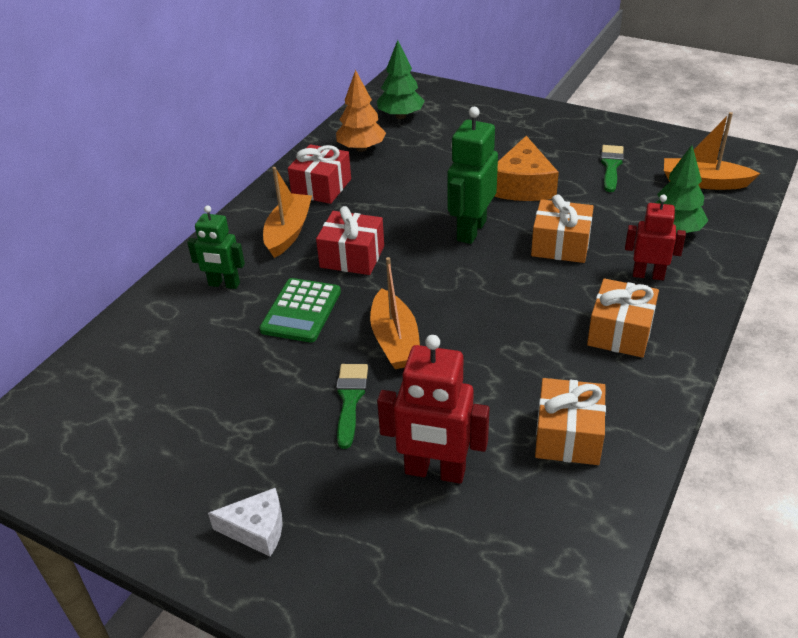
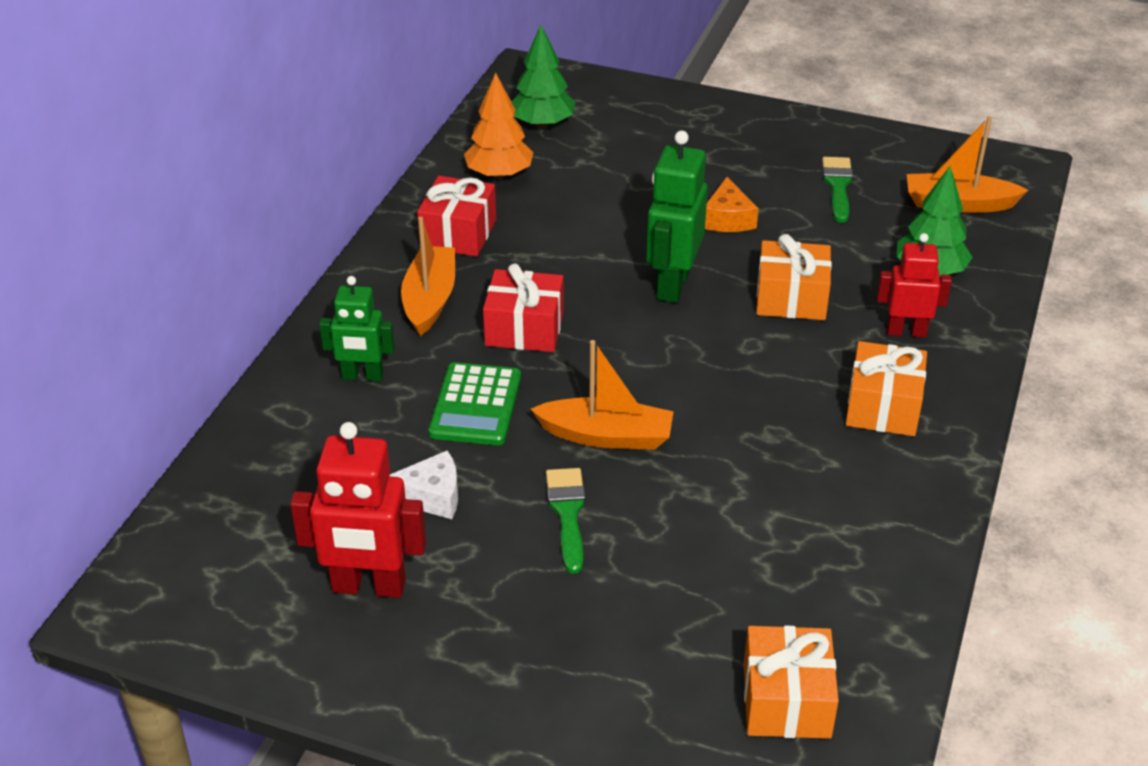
camera: 10 degrees left, 0 degrees up
white cheese [208,488,283,556] -> white cheese moved to [390,451,458,519]
orange boat [370,257,420,369] -> orange boat turned 60 degrees counterclockwise [531,340,674,450]
red robot [377,335,489,484] -> red robot moved to [290,422,426,598]
orange cheese [494,136,559,201] -> orange cheese [705,177,759,232], size x0.62
orange gift [535,378,606,465] -> orange gift moved to [744,626,839,739]

